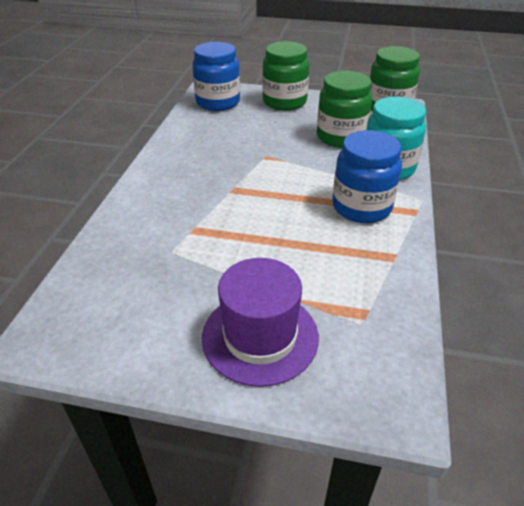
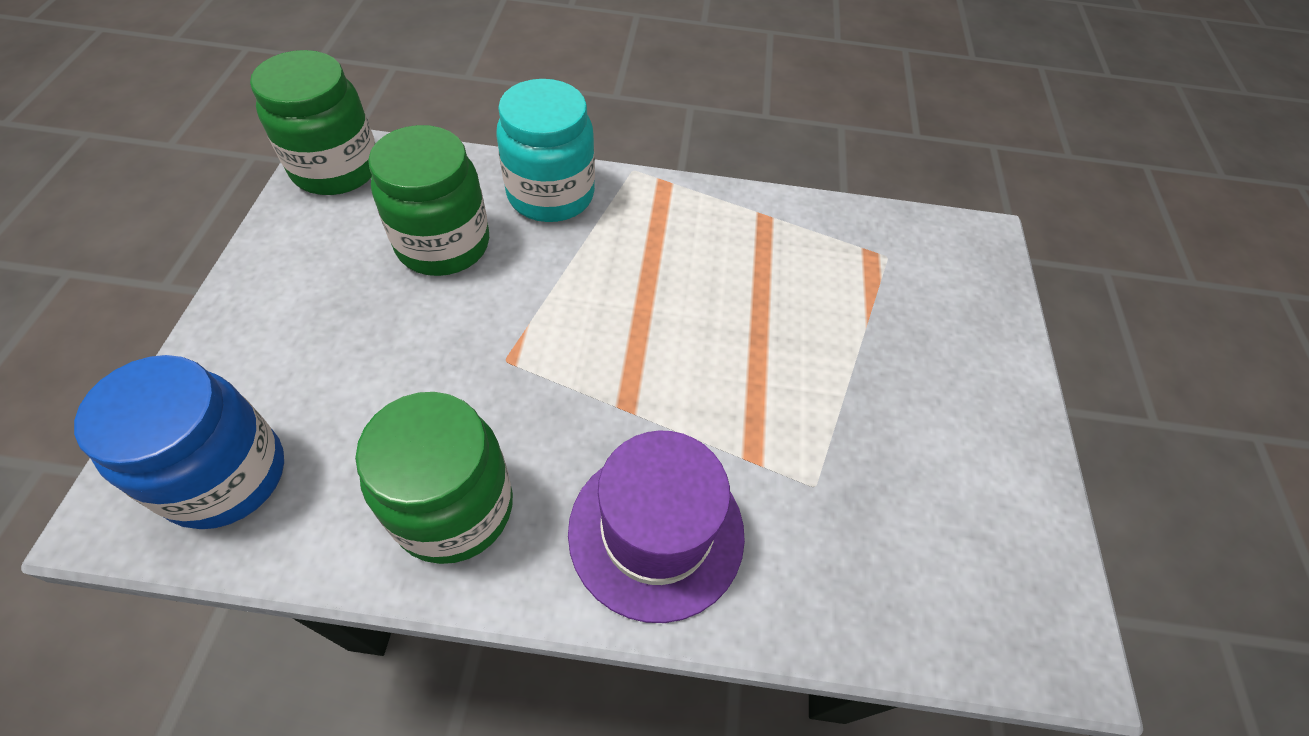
camera: 100 degrees left, 15 degrees up
purple hat [202,258,319,387] -> purple hat moved to [568,430,745,623]
green jar [263,41,309,111] -> green jar moved to [355,392,513,564]
blue jar [333,130,402,223] -> none

